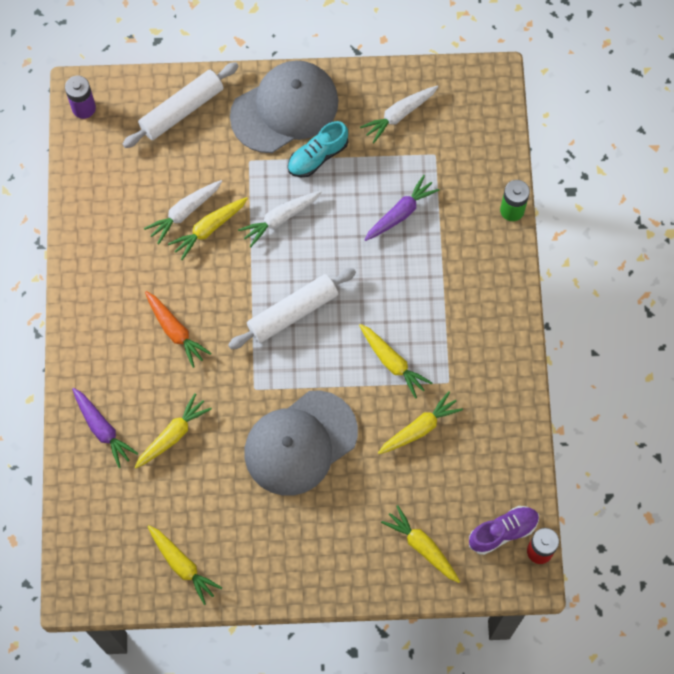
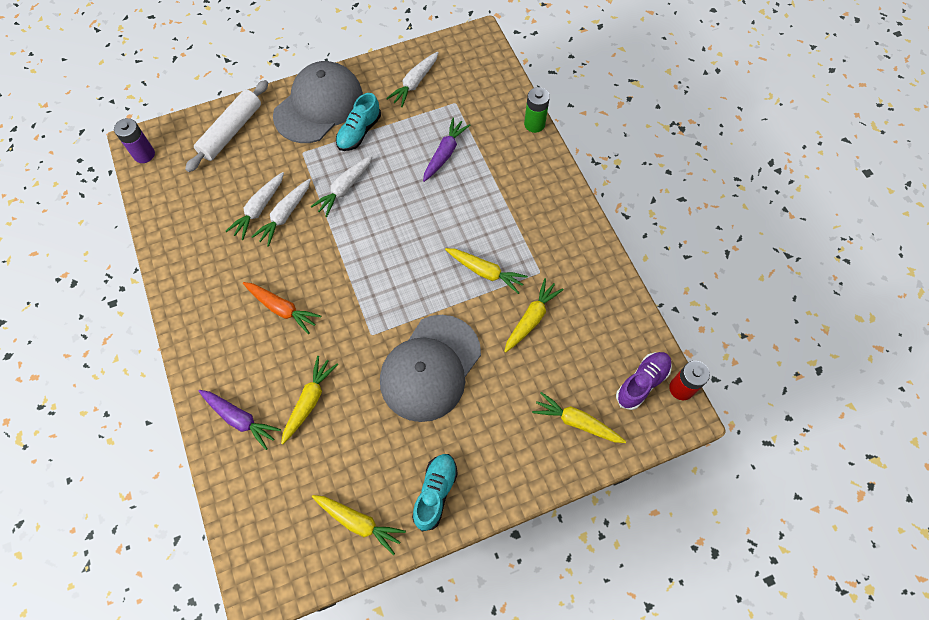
camera: 20 degrees left, 5 degrees down
yellow carrot [168,197,248,260] -> white carrot [251,179,311,247]
white rolling pin [228,268,356,349] -> none
none -> turquoise shoe [412,454,458,531]

